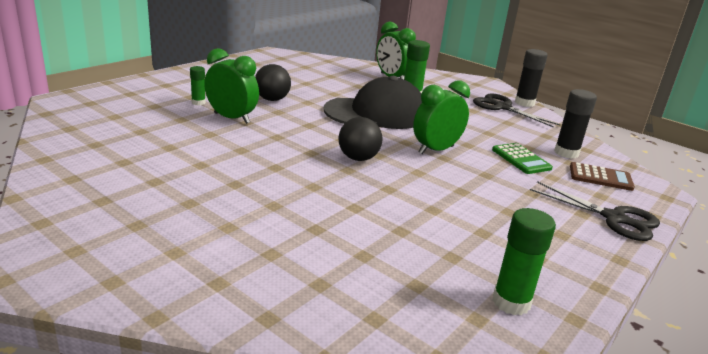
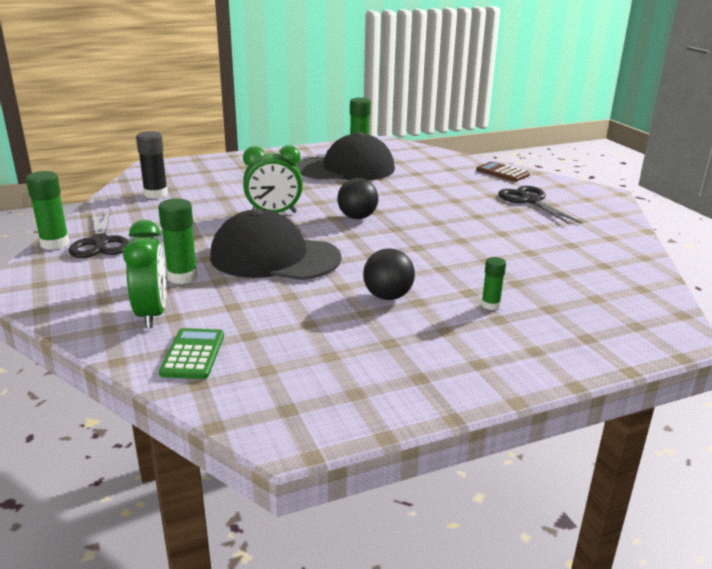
camera: 150 degrees left, 0 degrees up
green clock [204,48,259,124] -> none
green calculator [492,143,553,174] -> green calculator moved to [159,328,224,379]
black glue stick [515,49,548,107] -> green glue stick [26,171,70,250]
black scissors [530,181,660,241] -> black scissors moved to [498,186,583,225]
brown calculator [570,162,635,191] -> brown calculator moved to [476,162,530,182]
none -> black cap [297,132,395,180]

